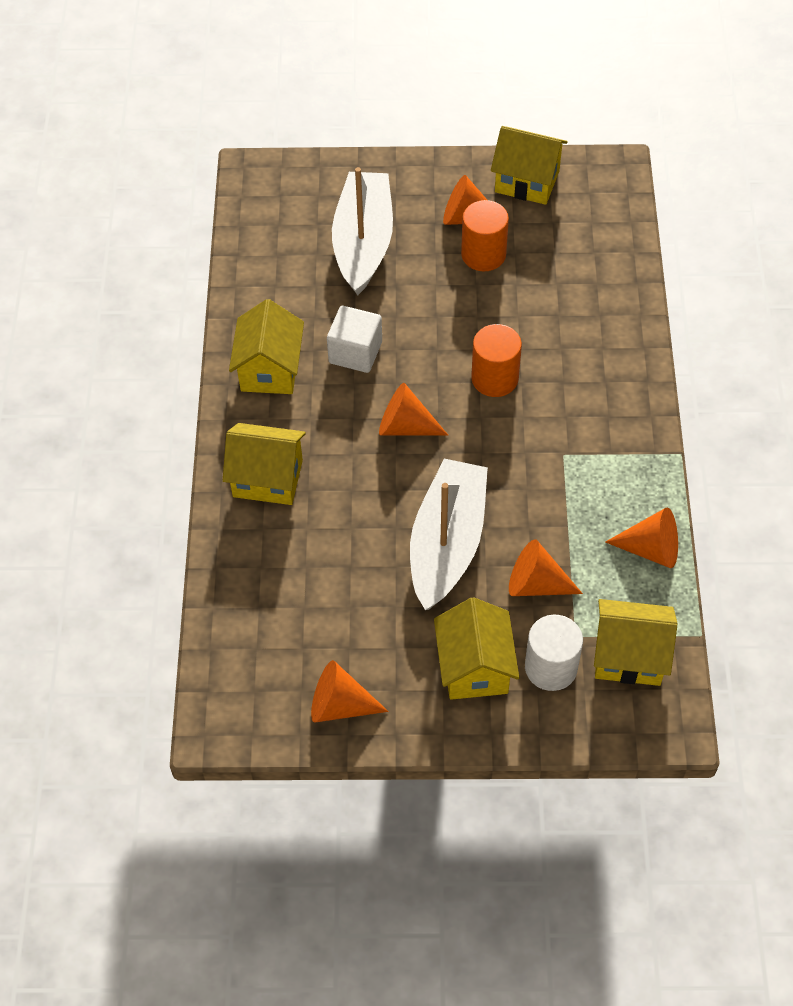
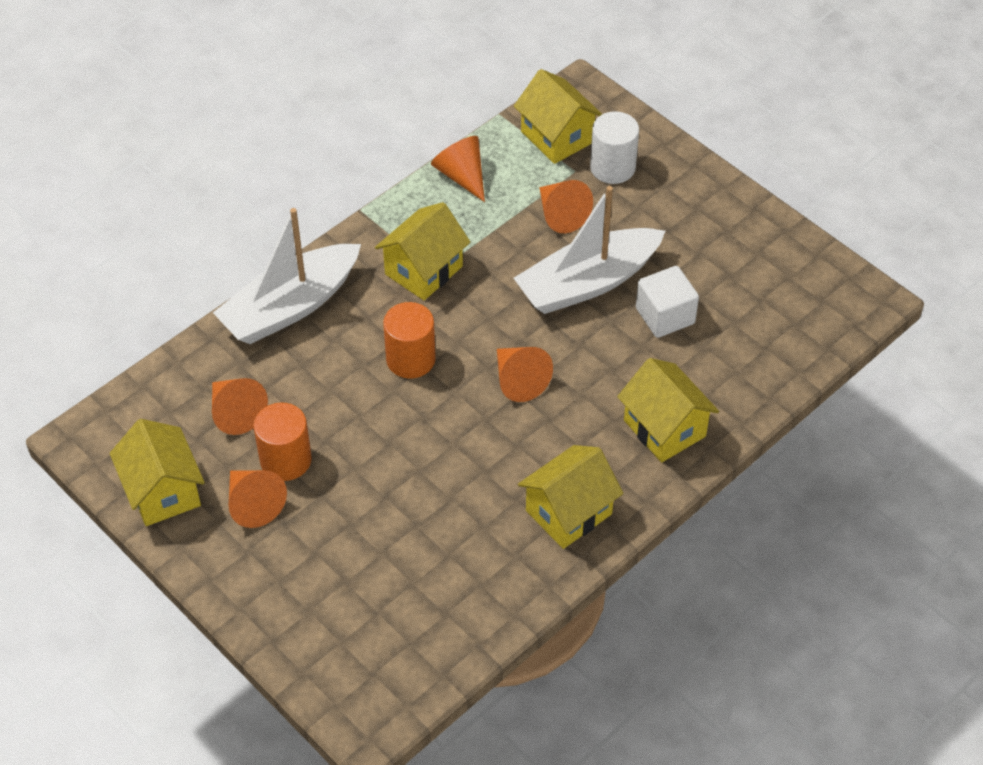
camera: 135 degrees left, 5 degrees down
orange cone [311,660,389,723] -> orange cone moved to [212,378,268,435]
white cube [327,306,382,373] -> white cube moved to [636,266,699,338]
white boat [332,167,393,296] -> white boat moved to [213,208,361,344]
yellow house [434,597,519,700] -> yellow house moved to [375,202,470,300]

